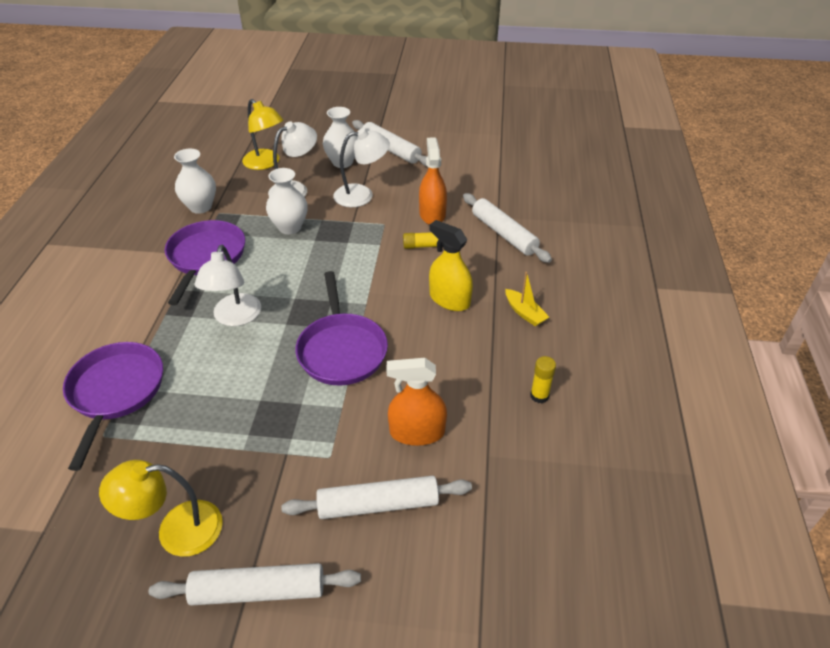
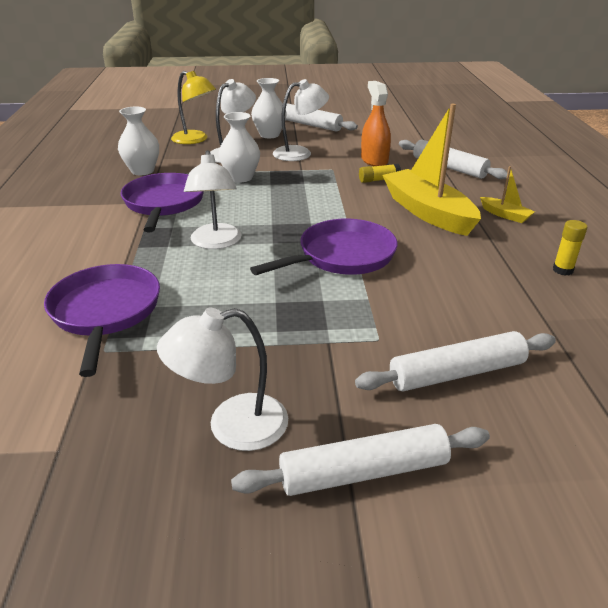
camera: 10 degrees left, 10 degrees down
yellow lamp [99,460,223,557] -> white lamp [157,308,288,451]
purple pan [295,271,388,386] -> purple pan turned 105 degrees counterclockwise [250,219,398,275]
orange spray bottle [387,358,447,446] -> none
yellow spray bottle [429,220,473,311] -> yellow boat [383,104,481,236]

